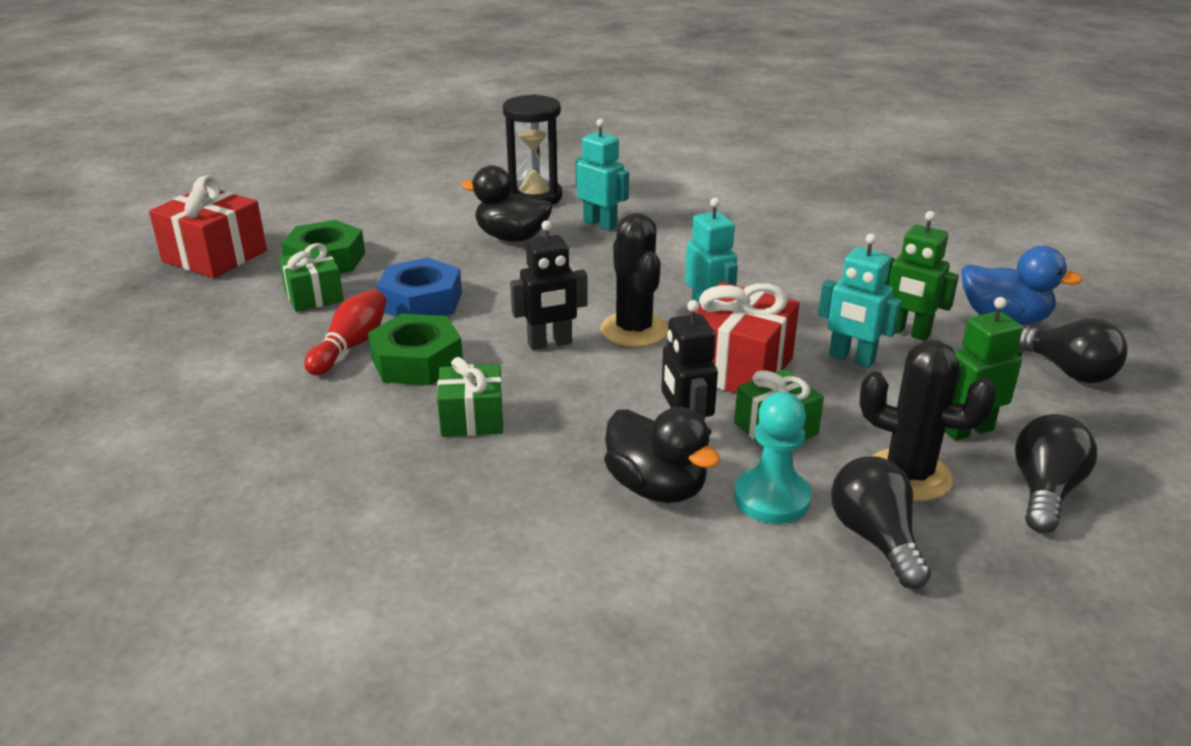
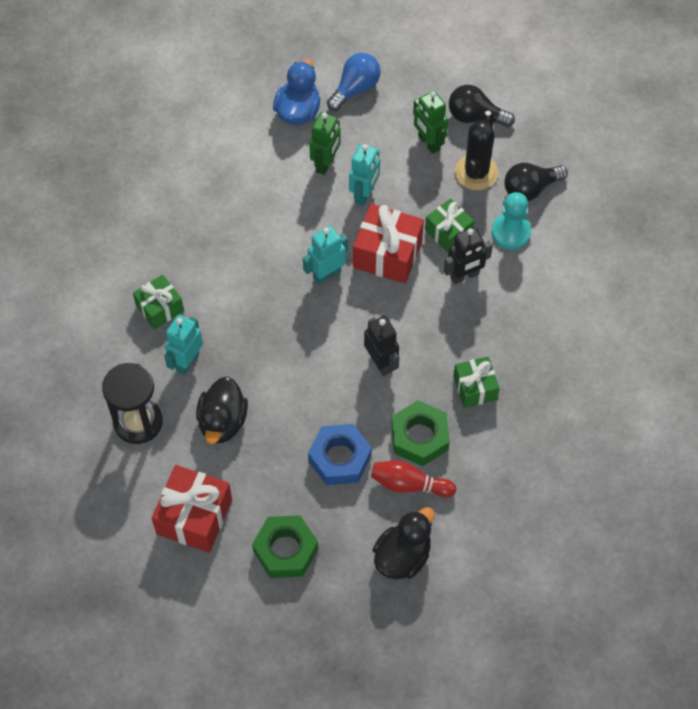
camera: 100 degrees left, 30 degrees up
red gift [149,175,267,278] -> red gift moved to [152,465,232,553]
green gift [279,243,344,312] -> green gift moved to [133,274,184,330]
black cactus [601,213,668,347] -> none
black duck [604,407,721,503] -> black duck moved to [373,507,435,579]
black light bulb [1018,318,1127,383] -> blue light bulb [327,53,381,111]

